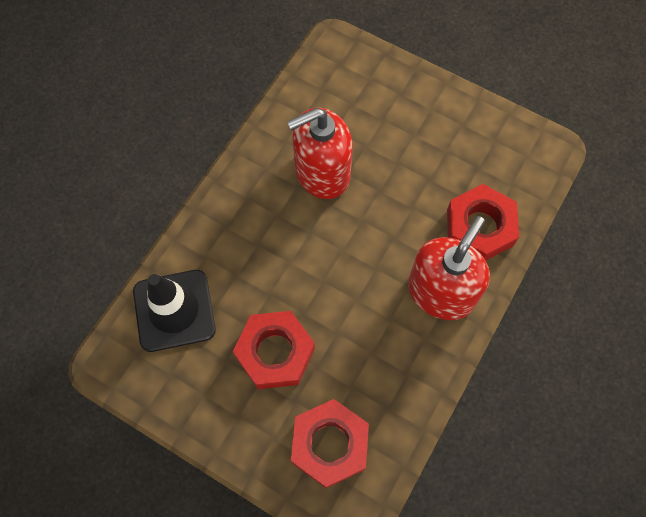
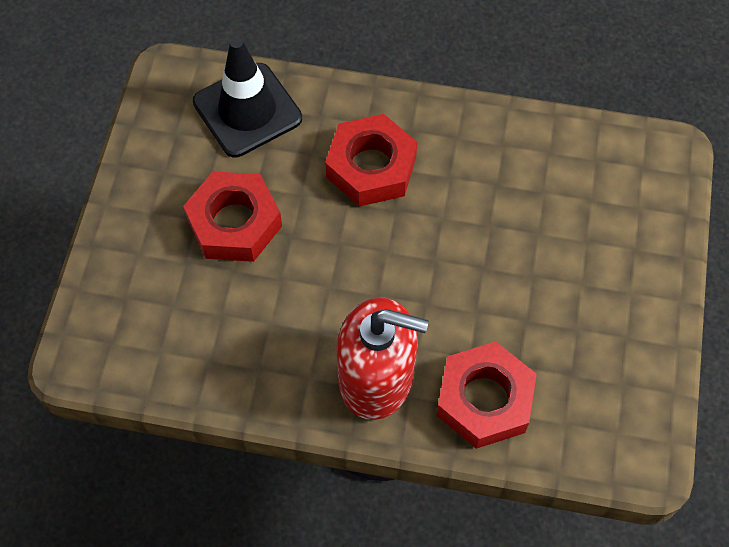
camera: 70 degrees right, 5 degrees down
red soap dispenser [287,108,353,199] -> none
red nut [291,399,369,488] -> red nut moved to [325,114,417,207]

